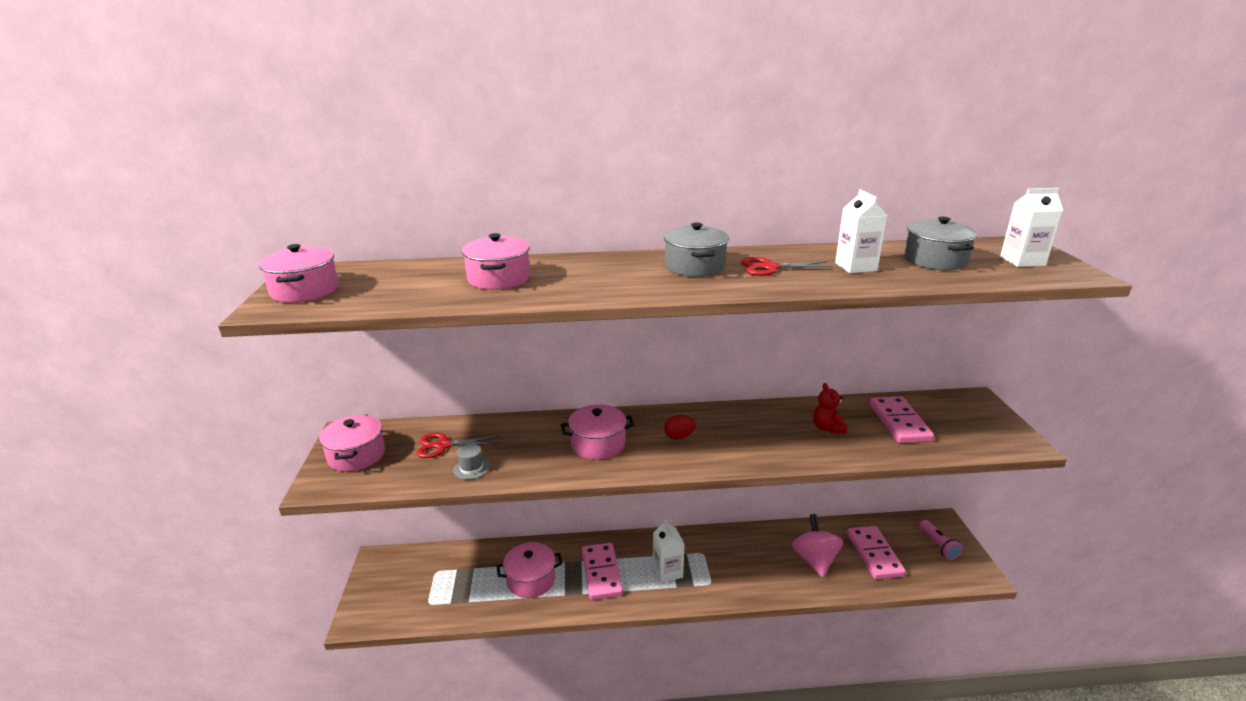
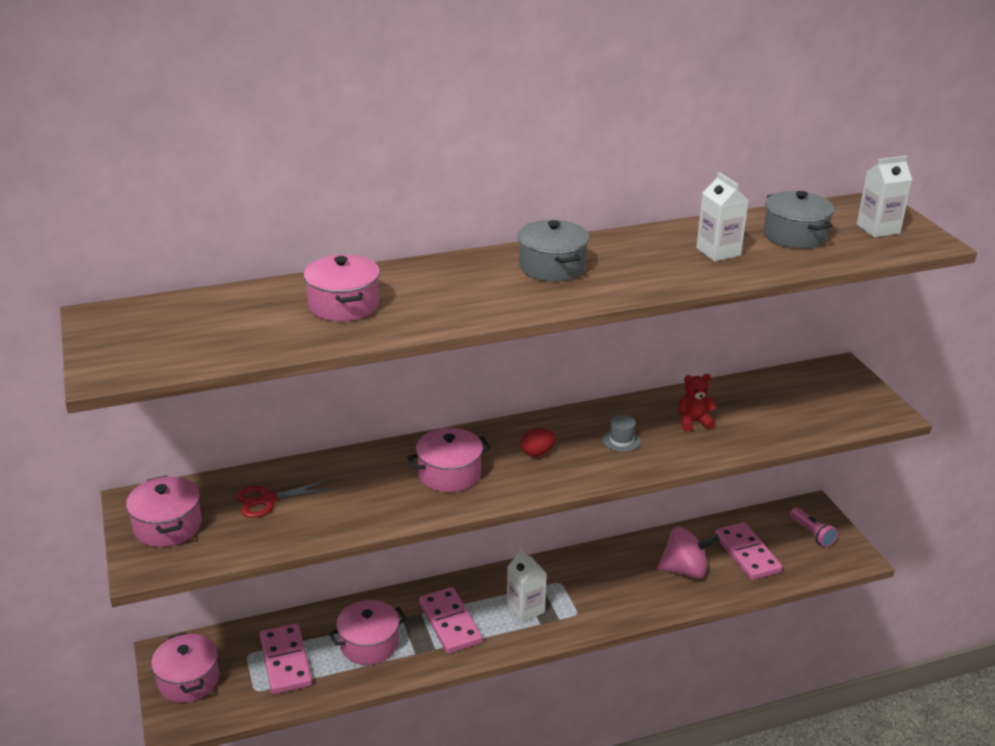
camera: 15 degrees left, 5 degrees up
pink pot [259,244,339,303] -> pink pot moved to [151,632,219,703]
grey hat [453,444,490,480] -> grey hat moved to [603,415,641,452]
red scissors [741,257,833,276] -> none
pink spinning top [792,514,843,577] -> pink spinning top turned 105 degrees clockwise [658,527,720,578]
red teddy bear [814,383,847,433] -> red teddy bear turned 105 degrees clockwise [678,374,717,431]
pink domino [870,396,934,443] -> pink domino moved to [260,623,313,694]

